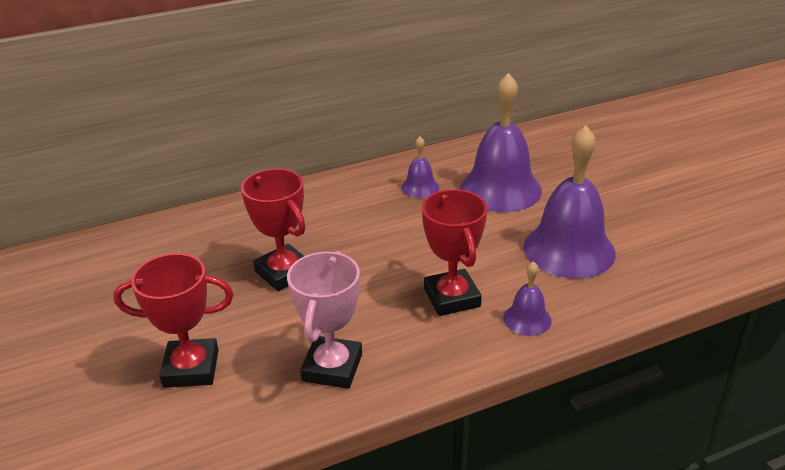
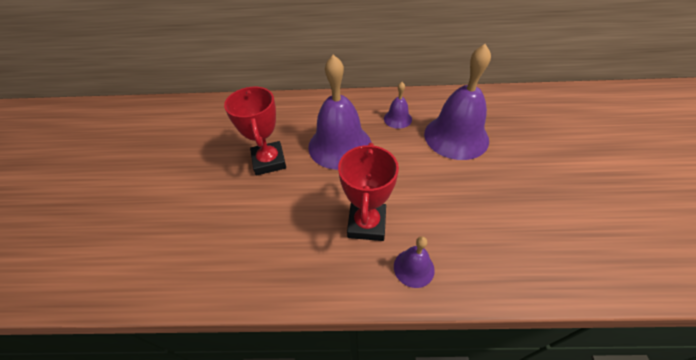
camera: 25 degrees right, 15 degrees up
red trophy [113,253,234,388] -> none
pink trophy [287,251,362,389] -> none
purple bell [523,126,616,279] -> purple bell moved to [308,54,372,170]

